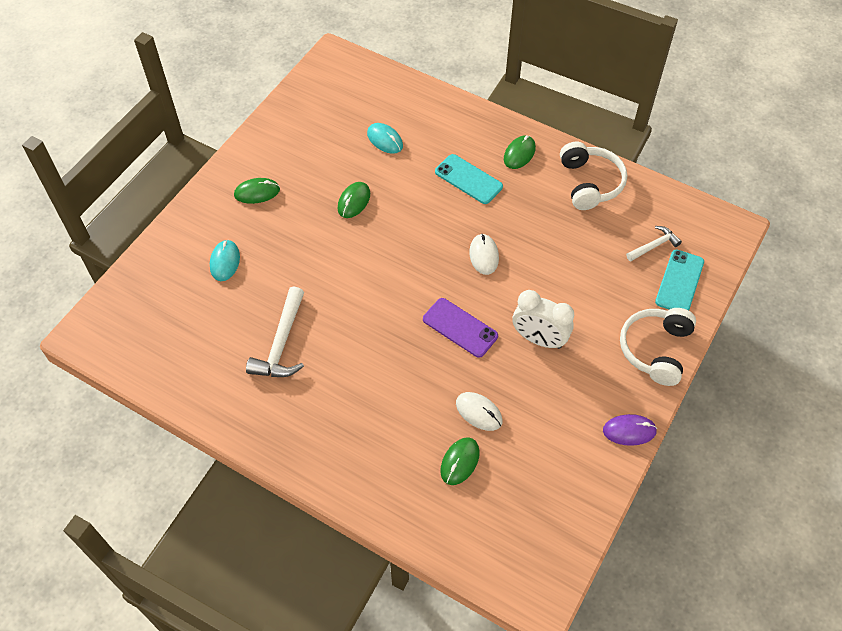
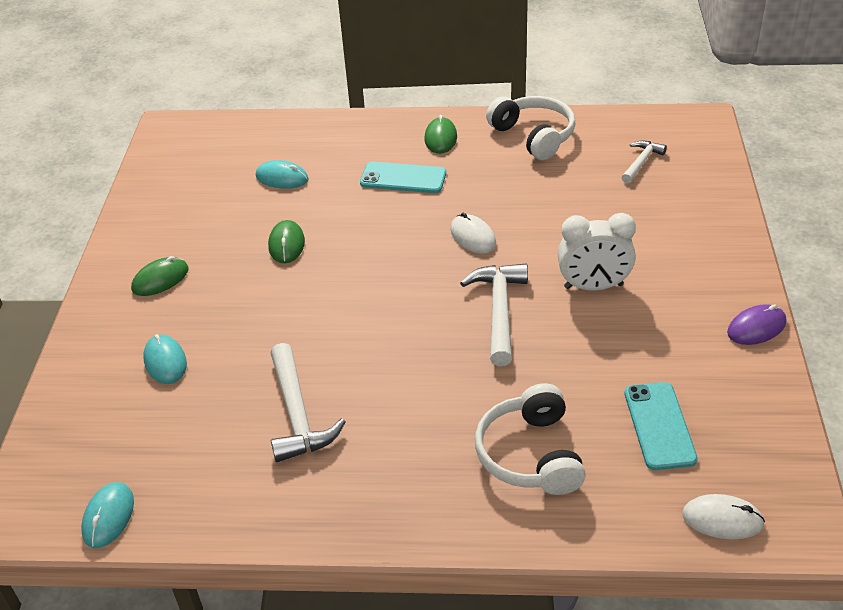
camera: 25 degrees left, 15 degrees down
purple phone [423,298,498,358] -> white hammer [460,264,528,366]
green mouse [440,437,480,485] -> none
white mouse [456,392,503,431] -> white mouse moved to [682,494,765,539]
white headphones [620,308,696,386] -> white headphones moved to [475,383,586,495]
turquoise phone [655,250,704,310] -> turquoise phone moved to [624,382,698,470]
none -> turquoise mouse [81,482,134,548]

